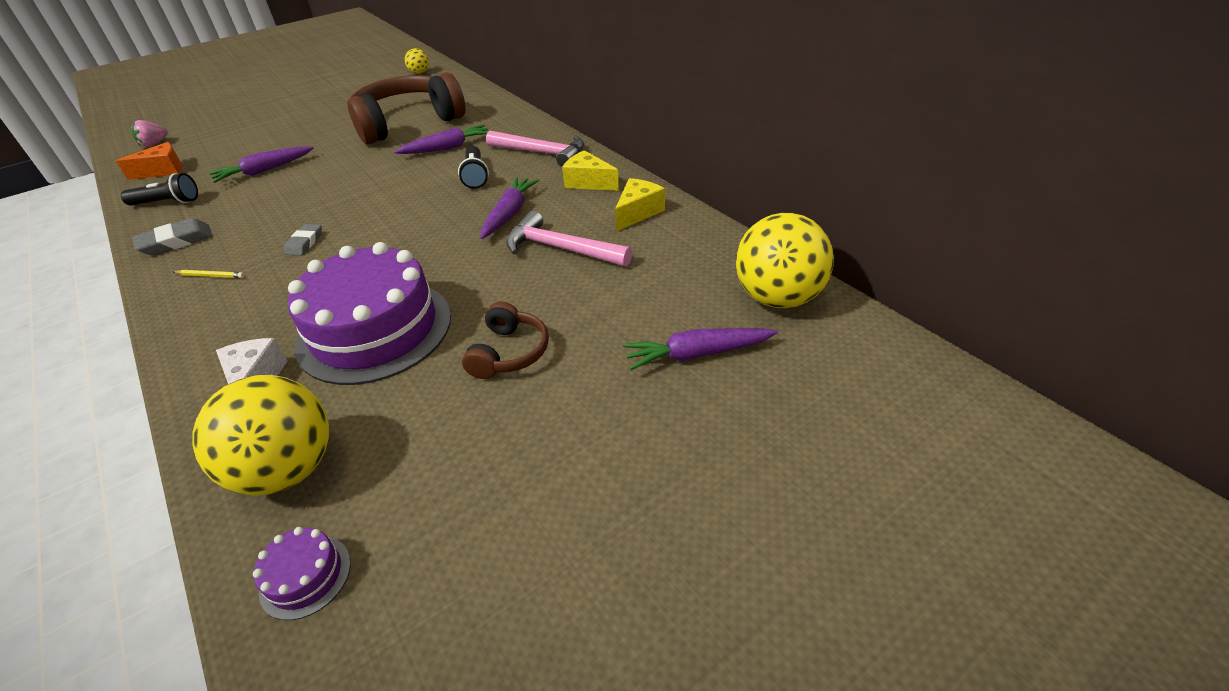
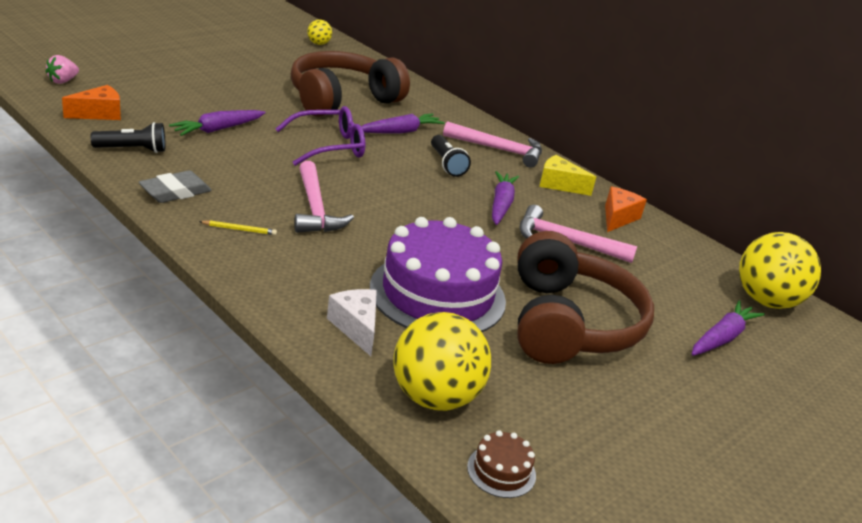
camera: 15 degrees left, 10 degrees down
purple cake [253,527,351,620] -> brown cake [467,430,536,498]
grey eraser [284,224,322,256] -> pink hammer [294,161,354,233]
brown headphones [462,302,549,379] -> brown headphones [517,231,654,364], size x2.13
yellow cheese [615,178,665,232] -> orange cheese [605,186,647,232]
purple carrot [623,328,778,370] -> purple carrot turned 150 degrees clockwise [692,300,765,356]
none -> purple glasses [275,106,365,166]

